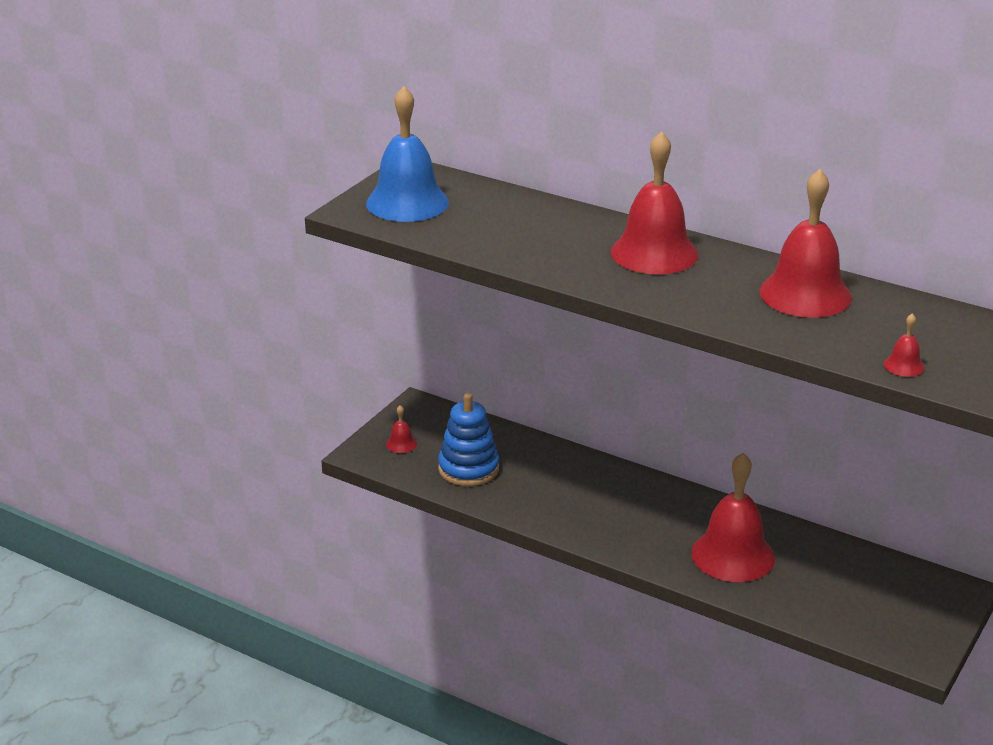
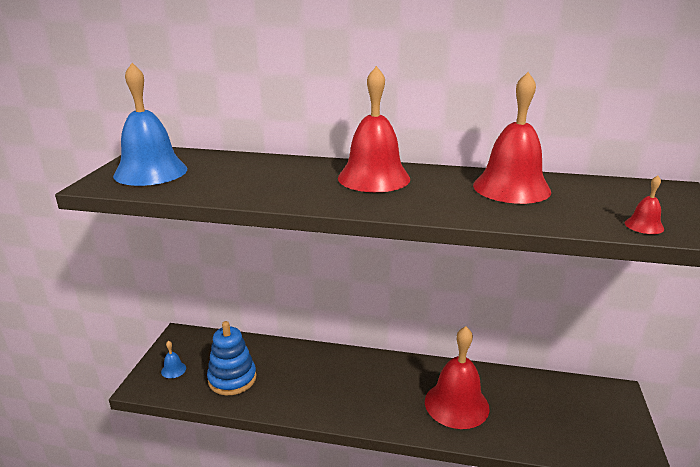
camera: 20 degrees left, 5 degrees down
red bell [386,405,417,453] -> blue bell [161,341,186,378]

